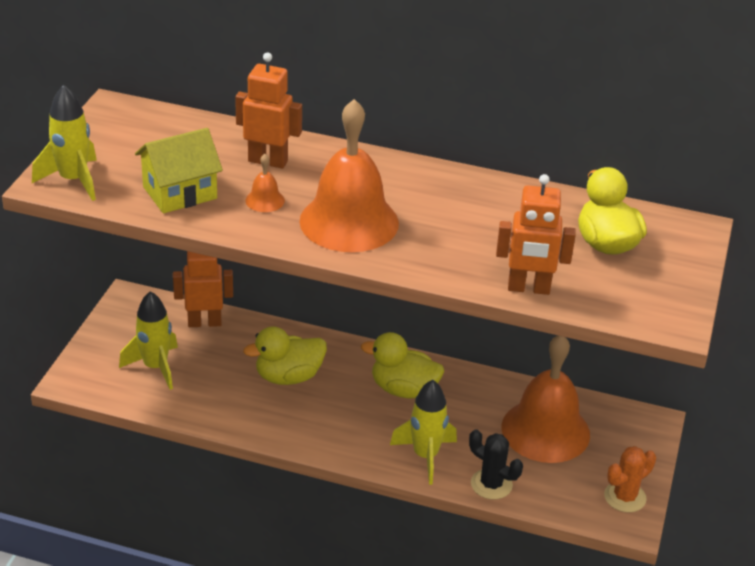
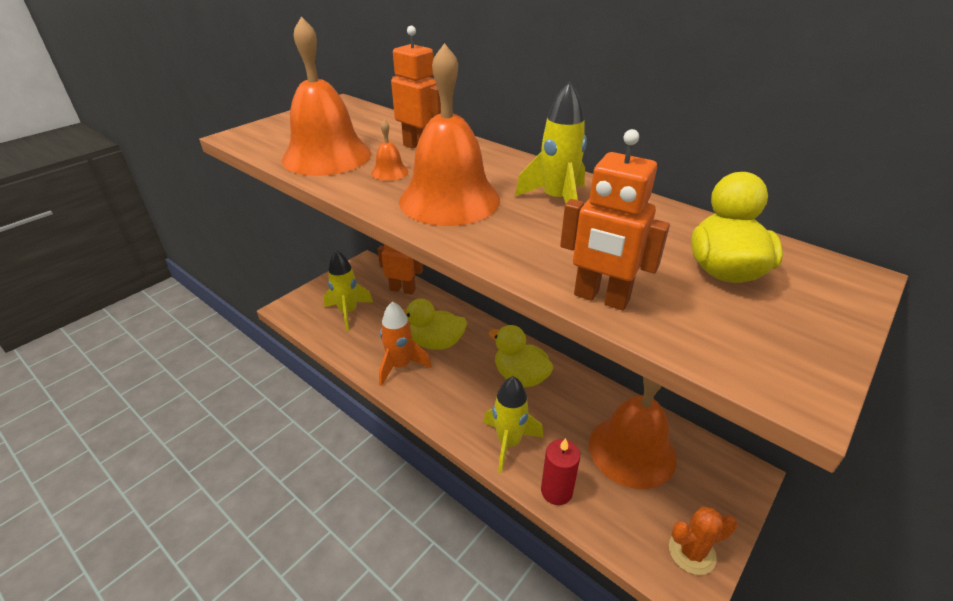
camera: 25 degrees right, 0 degrees up
yellow rocket [32,85,97,201] -> yellow rocket moved to [515,81,587,203]
yellow house [135,128,223,213] -> orange bell [282,17,371,176]
black cactus [469,429,523,500] -> red candle [541,438,580,505]
none -> orange rocket [379,301,431,386]

